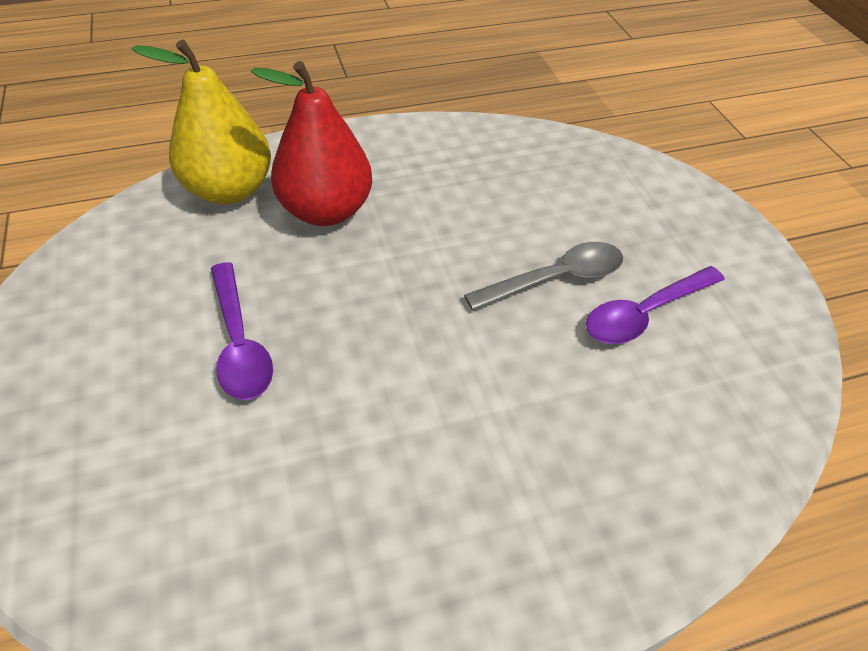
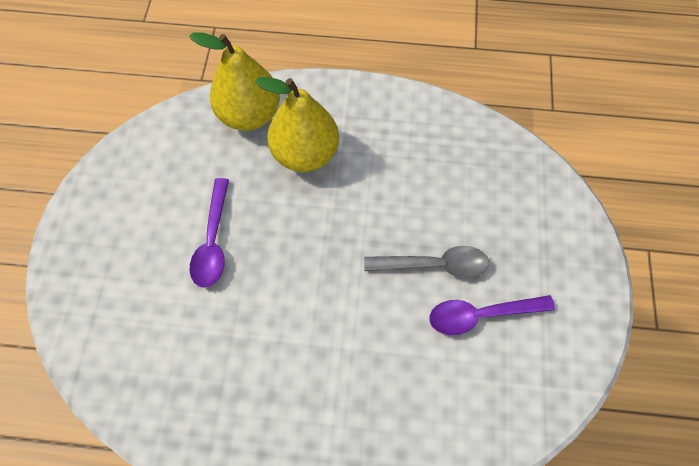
camera: 25 degrees right, 15 degrees up
red pear [251,61,372,226] -> yellow pear [255,77,339,172]

